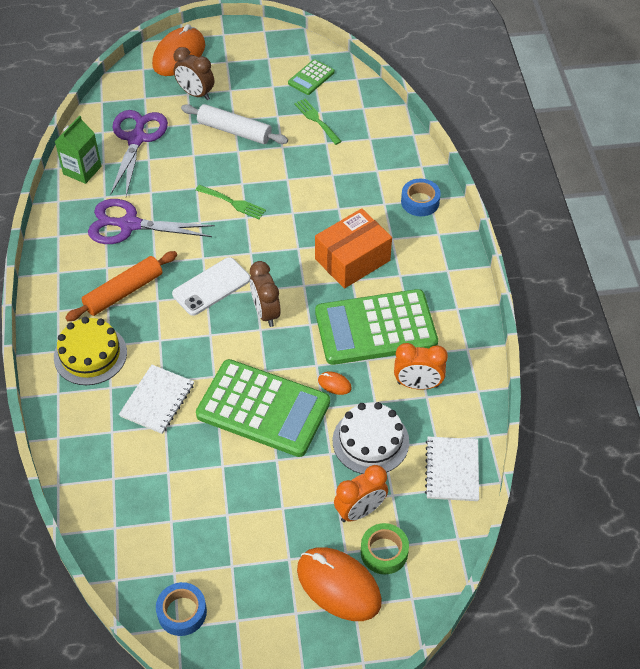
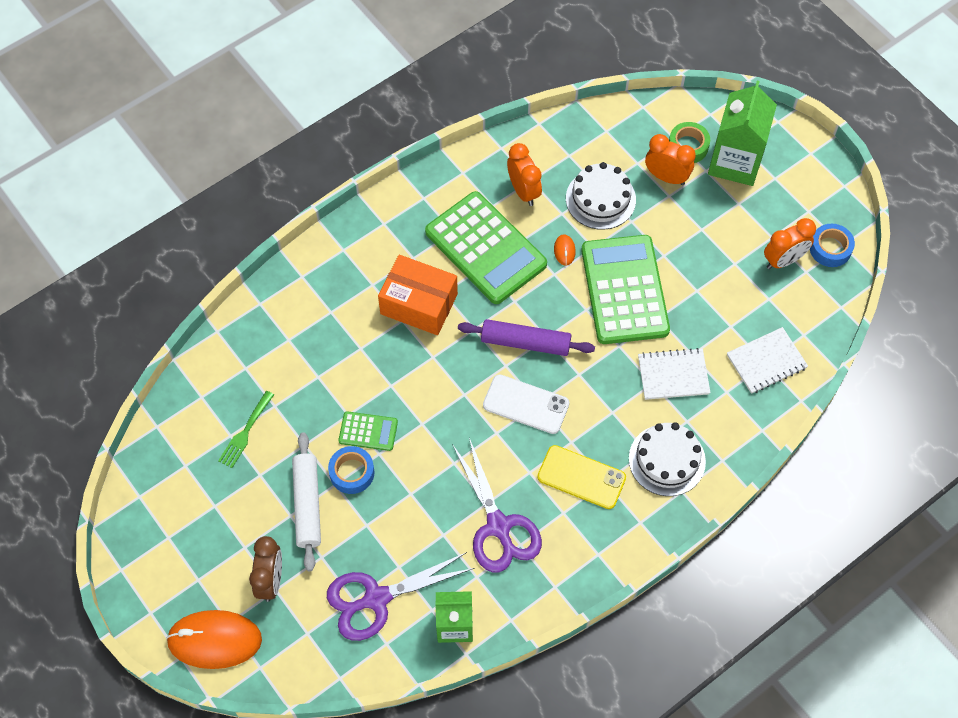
camera: 120 degrees left, 10 degrees up
yellow cake [54,317,127,385] -> white cake [629,422,706,496]
orange rolling pin [65,251,177,321] -> yellow phone [537,445,626,509]
green fork [195,185,266,219] -> none
brown clock [250,261,281,327] -> purple rolling pin [458,319,595,356]
green calculator [288,59,335,95] -> green calculator moved to [338,411,398,451]
orange mouse [297,547,382,621] -> green carton [708,81,777,186]
blue tape [401,179,441,216] -> blue tape moved to [328,446,375,494]
white notebook [425,437,479,501] -> white notebook moved to [727,327,808,394]
none -> orange clock [764,218,816,269]

